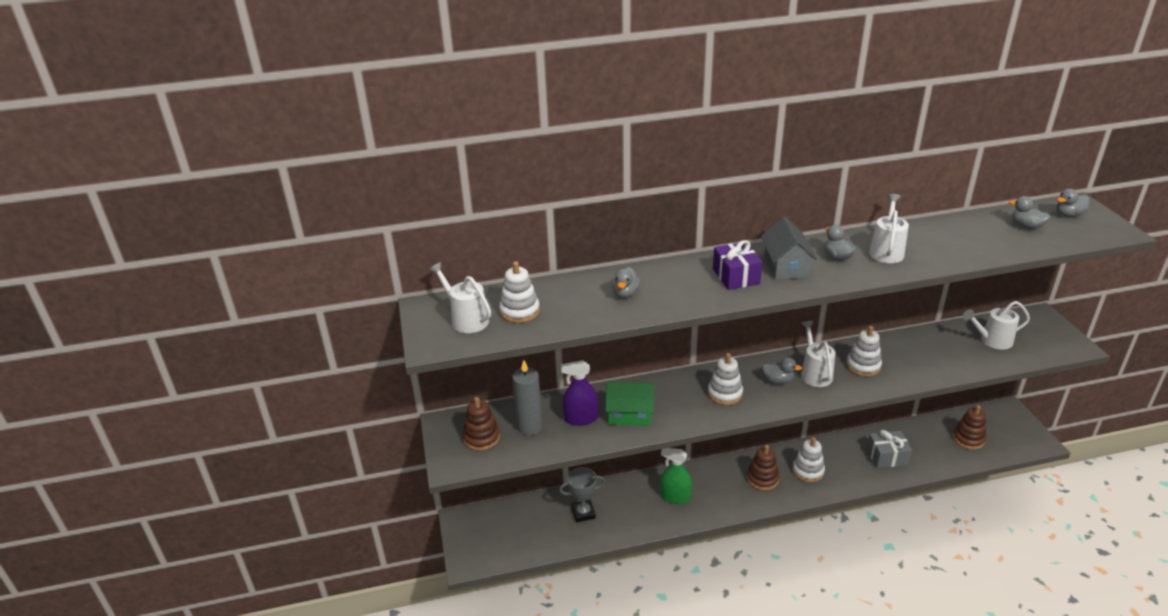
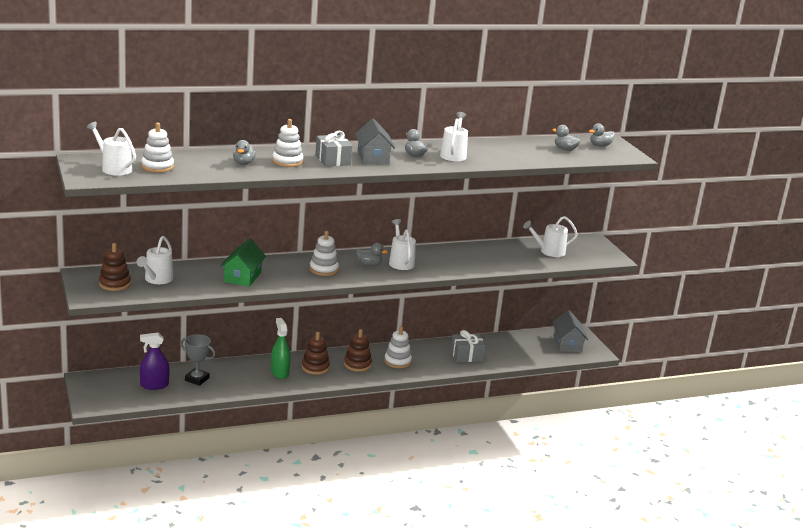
camera: 10 degrees left, 10 degrees down
grey candle [512,360,543,435] -> white watering can [137,236,173,284]
grey trophy [559,467,605,522] -> grey trophy turned 45 degrees clockwise [180,334,216,386]
purple spray bottle [561,360,599,426] -> purple spray bottle moved to [140,333,170,390]
green house [605,382,654,426] -> green house turned 75 degrees counterclockwise [220,239,266,287]
green spray bottle [660,448,692,504] -> green spray bottle turned 60 degrees clockwise [271,318,291,379]
purple gift [713,240,763,290] -> grey gift [315,131,352,167]
white stacking toy [846,326,882,377] -> white stacking toy moved to [272,119,303,167]
brown stacking toy [953,405,986,450] -> brown stacking toy moved to [302,332,330,375]
none -> grey house [552,310,588,352]

